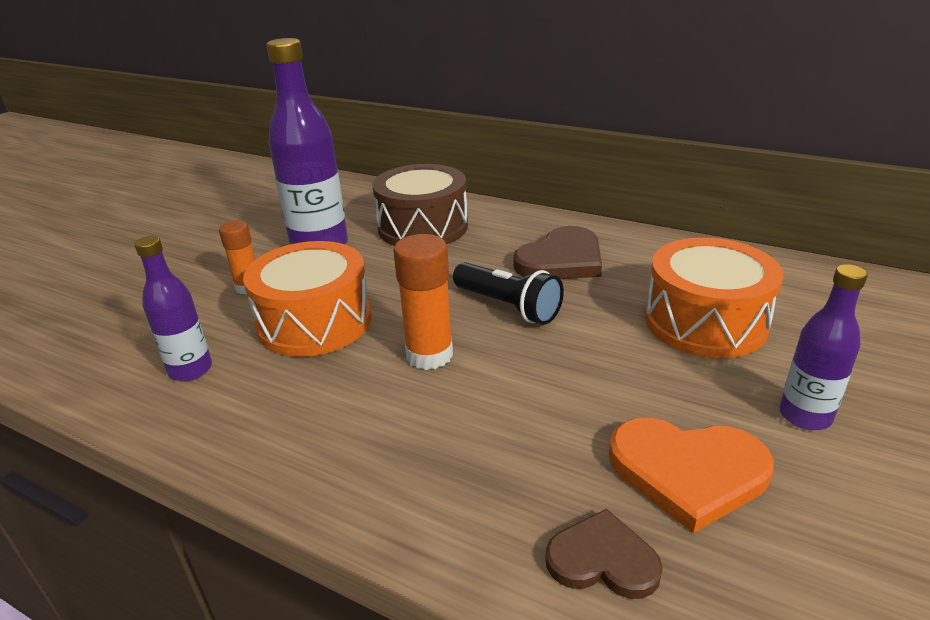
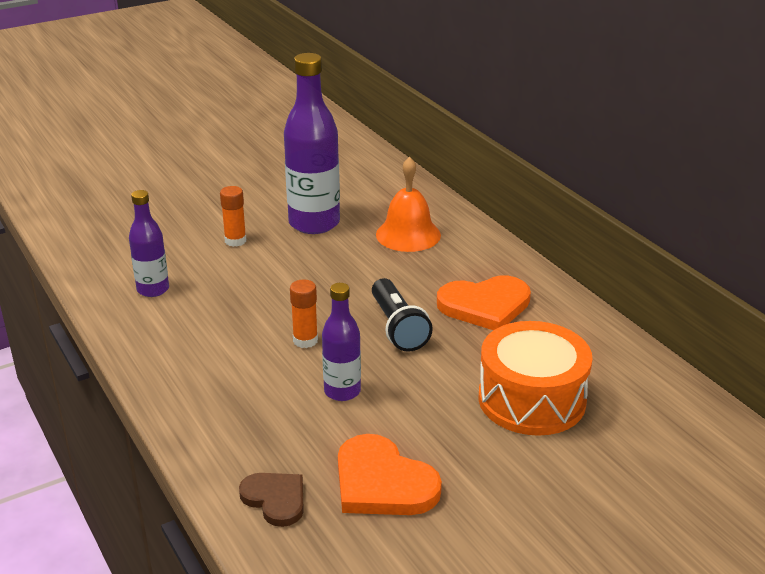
camera: 30 degrees right, 0 degrees up
orange drum [243,241,371,357] -> none
brown drum [372,164,468,246] -> orange bell [376,157,441,252]
orange glue stick [393,234,453,370] -> orange glue stick [290,279,318,348], size x0.65
brown heart [513,226,602,279] -> orange heart [437,276,531,330]
purple bottle [779,264,868,430] -> purple bottle moved to [322,283,361,401]

